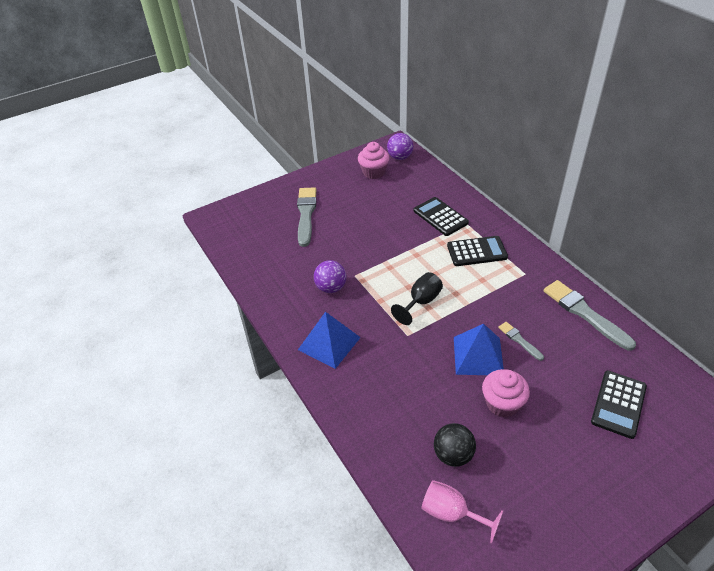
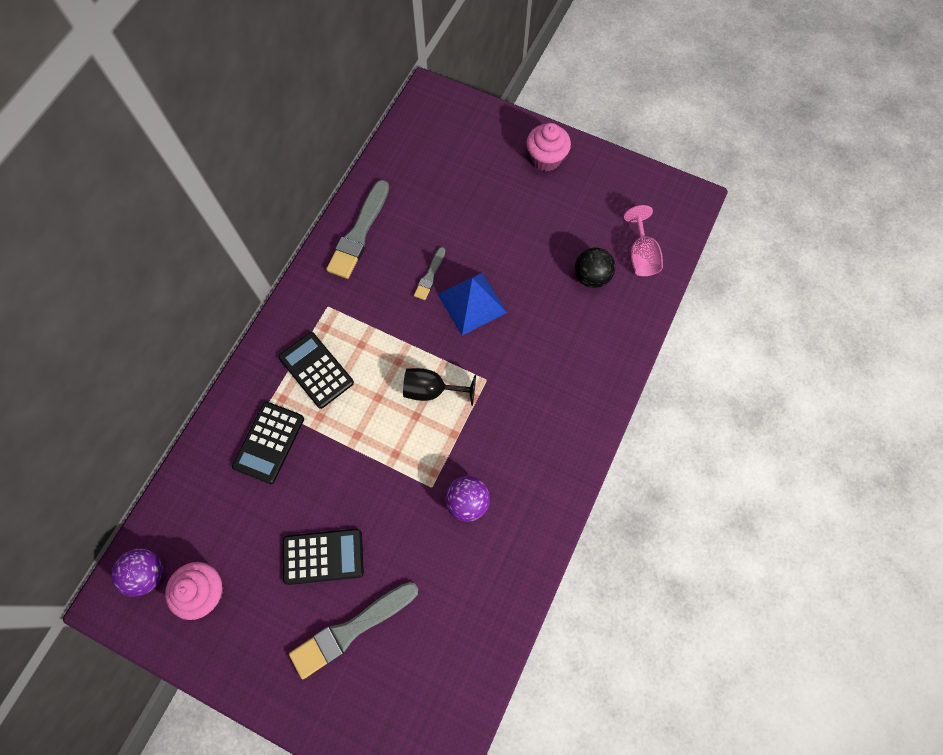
camera: 125 degrees left, 25 degrees up
blue pyramid [298,312,361,369] -> none
pink cupcake [482,369,530,418] -> pink cupcake moved to [526,123,571,171]
black calculator [591,371,647,439] -> black calculator moved to [283,529,364,585]

